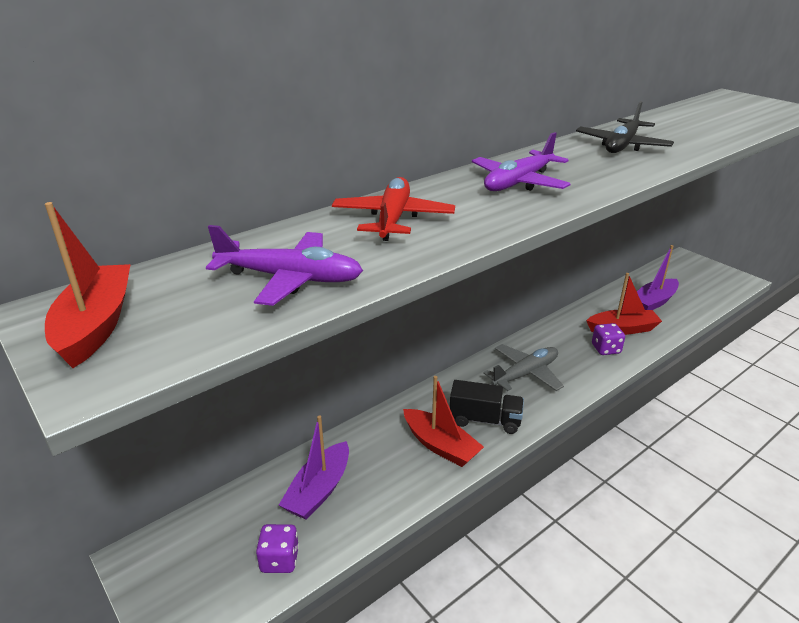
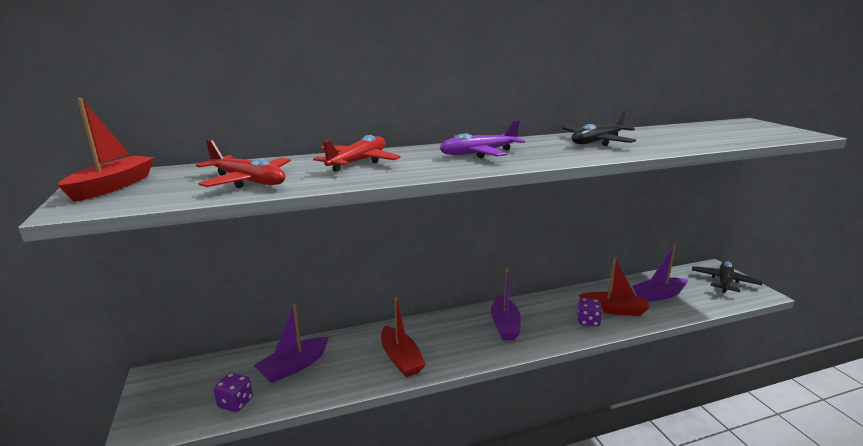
camera: 20 degrees right, 10 degrees down
purple plane [206,225,363,306] -> red plane [196,140,291,188]
black truck [450,380,524,434] -> none
grey plane [483,344,564,391] -> purple boat [491,268,521,340]
none -> black plane [692,260,762,293]

